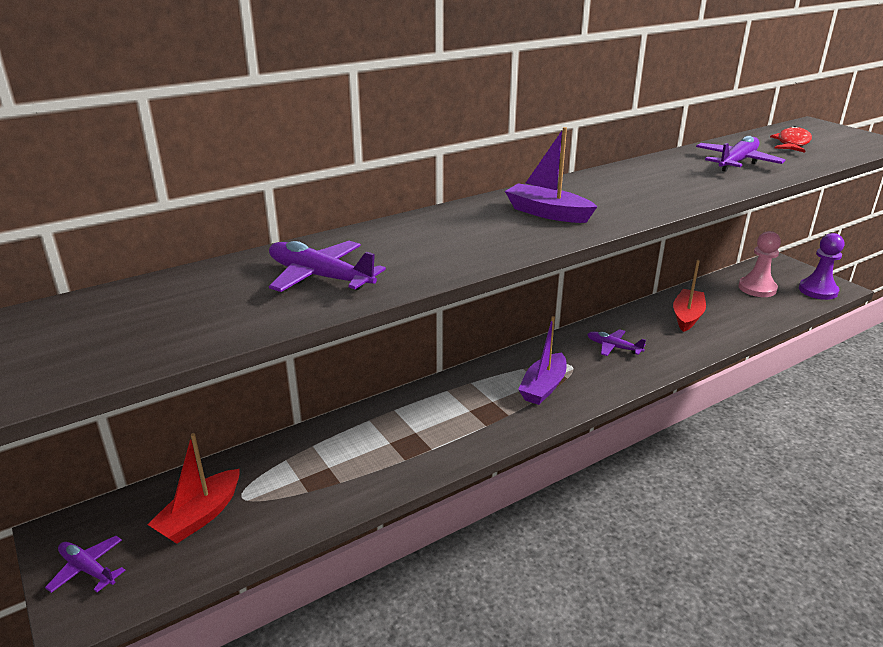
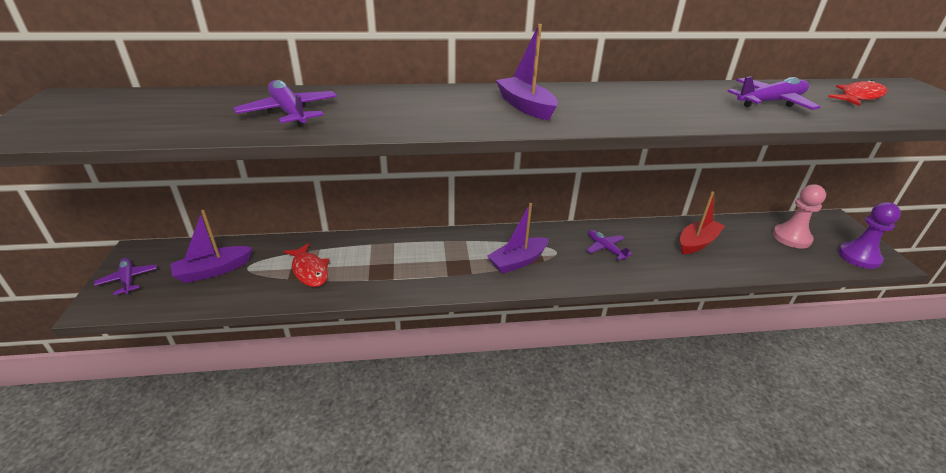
camera: 25 degrees right, 5 degrees up
red boat [147,433,240,544] -> purple boat [170,210,252,283]
none -> red fish [283,243,329,287]

